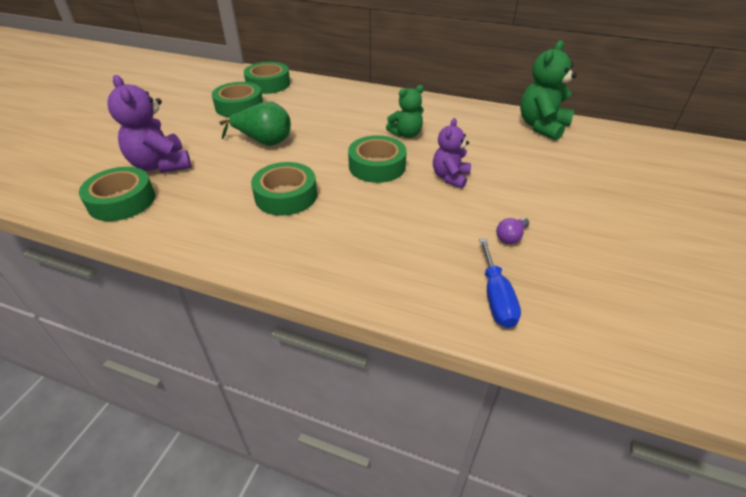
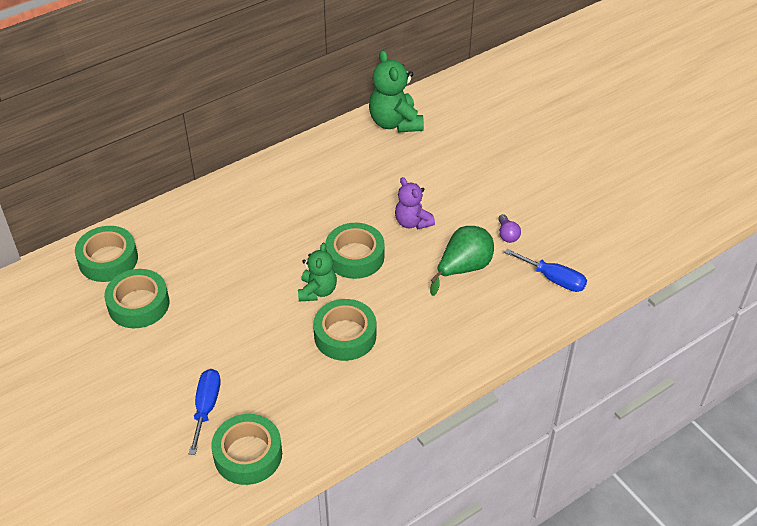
camera: 55 degrees left, 5 degrees up
purple teddy bear [107,75,191,173] -> blue screwdriver [189,369,221,455]
green pear [219,101,291,146] -> green pear moved to [430,226,494,296]
green teddy bear [386,85,424,138] -> green teddy bear moved to [298,243,337,301]

